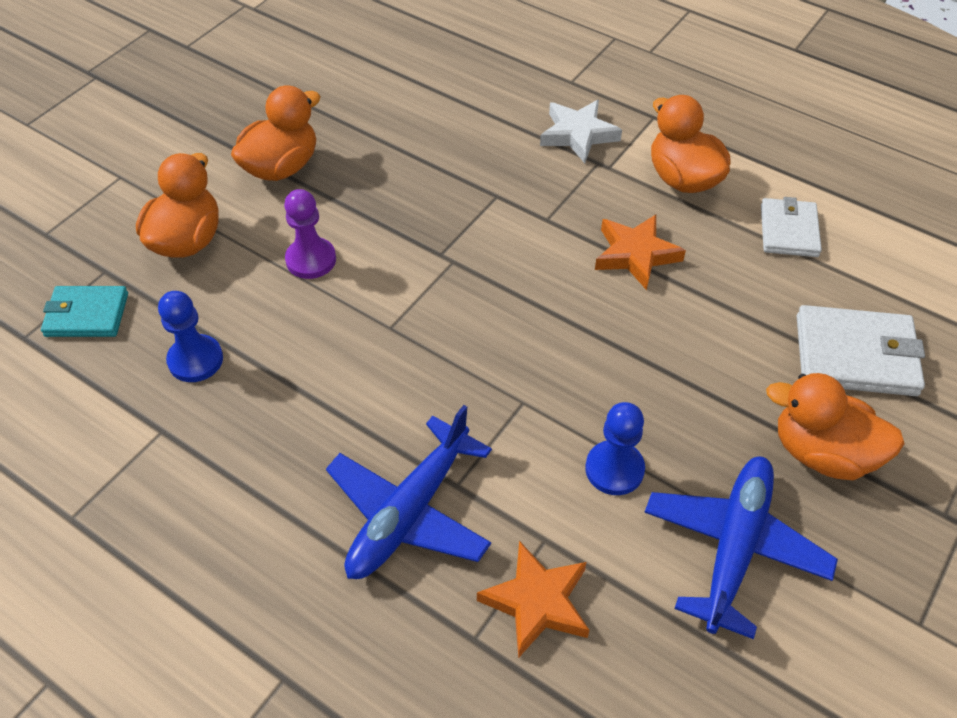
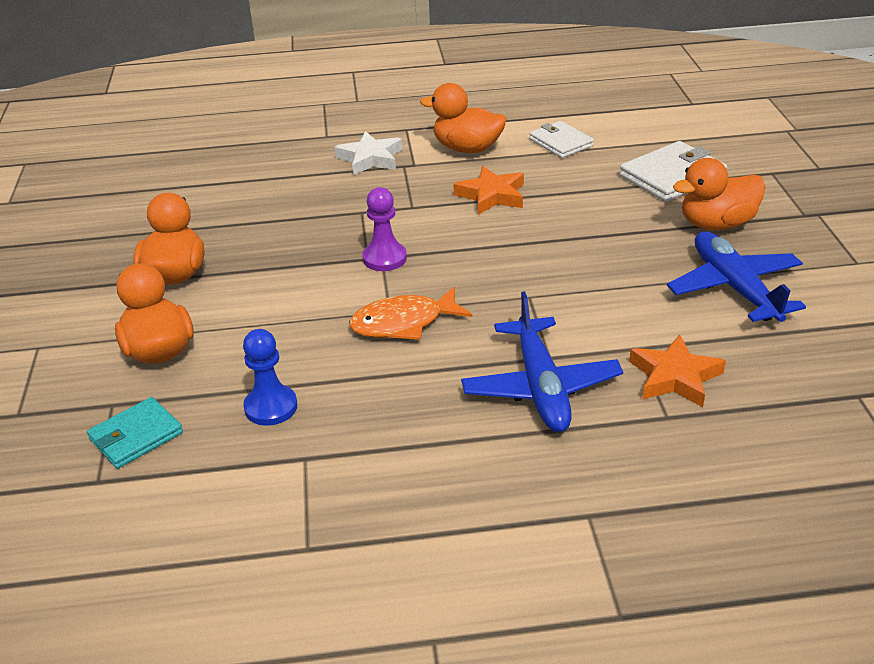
camera: 40 degrees left, 15 degrees down
purple pawn [284,189,336,279] -> purple pawn moved to [362,187,407,271]
blue pawn [585,402,645,495] -> none
none -> orange fish [349,286,472,340]

